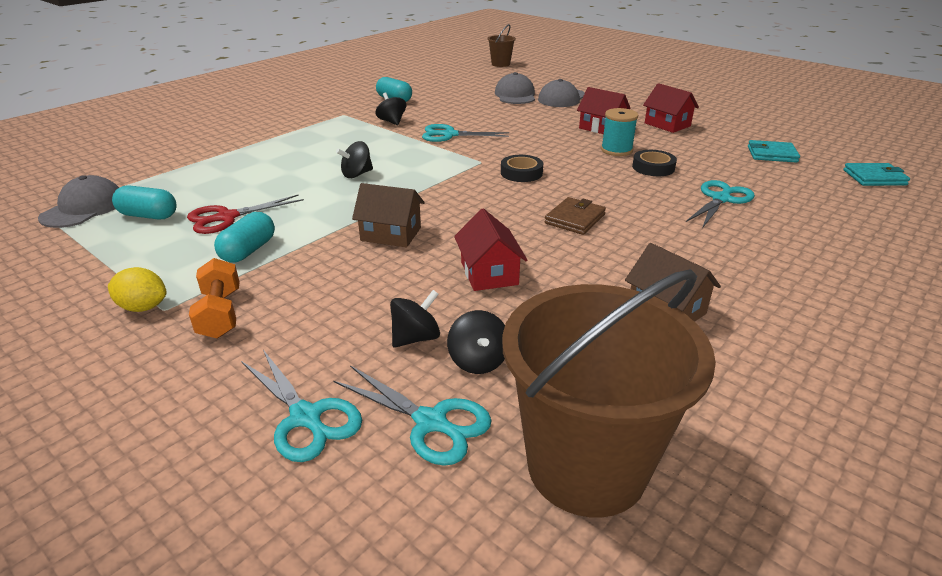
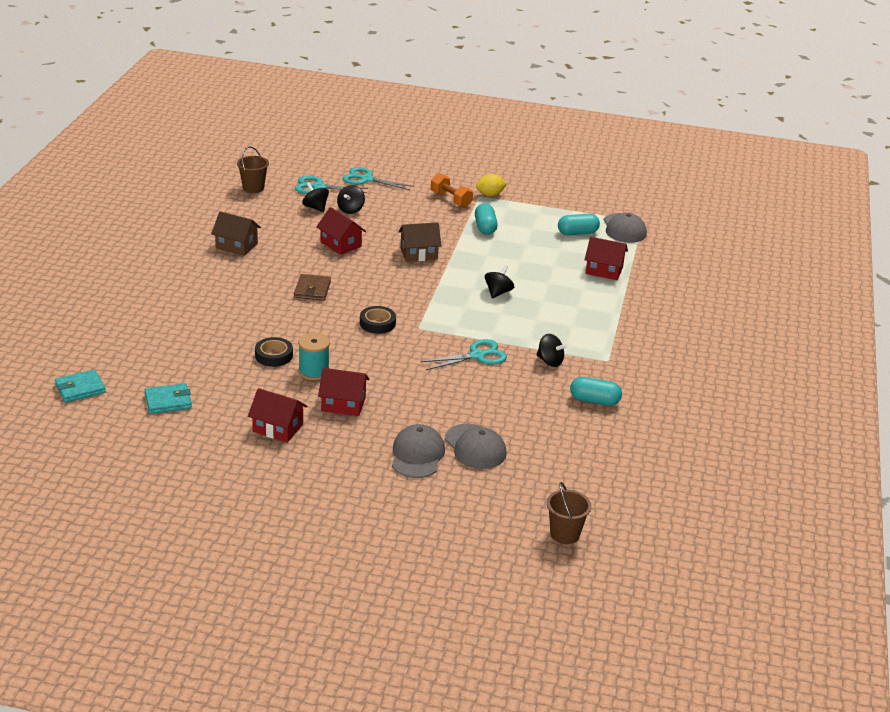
camera: 150 degrees right, 0 degrees up
red scissors [187,194,304,234] -> none
brown bucket [502,269,716,517] -> brown bucket [237,146,269,193], size x0.46
turquoise scissors [686,180,755,228] -> none
none -> red house [585,237,628,280]

